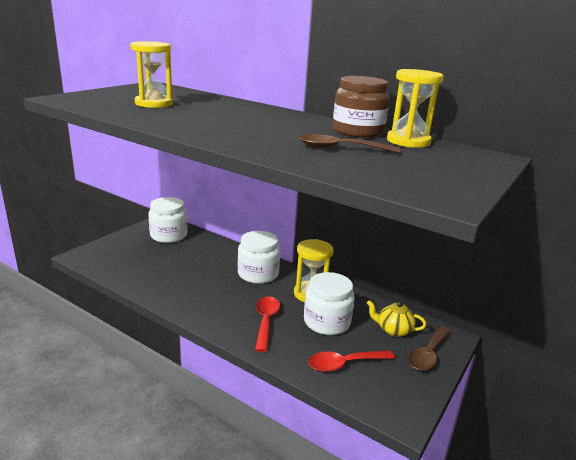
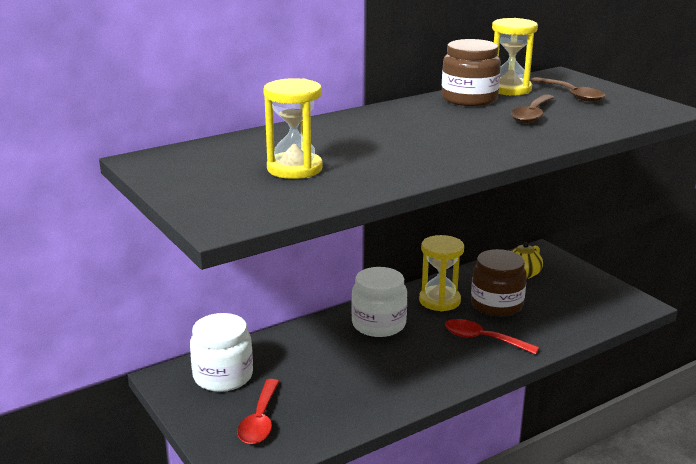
camera: 65 degrees left, 0 degrees up
white jar [304,272,355,335] -> brown jar [471,249,527,316]
red spoon [308,351,395,372] -> red spoon moved to [237,379,280,444]
brown spoon [408,326,451,371] -> brown spoon moved to [531,77,606,102]

